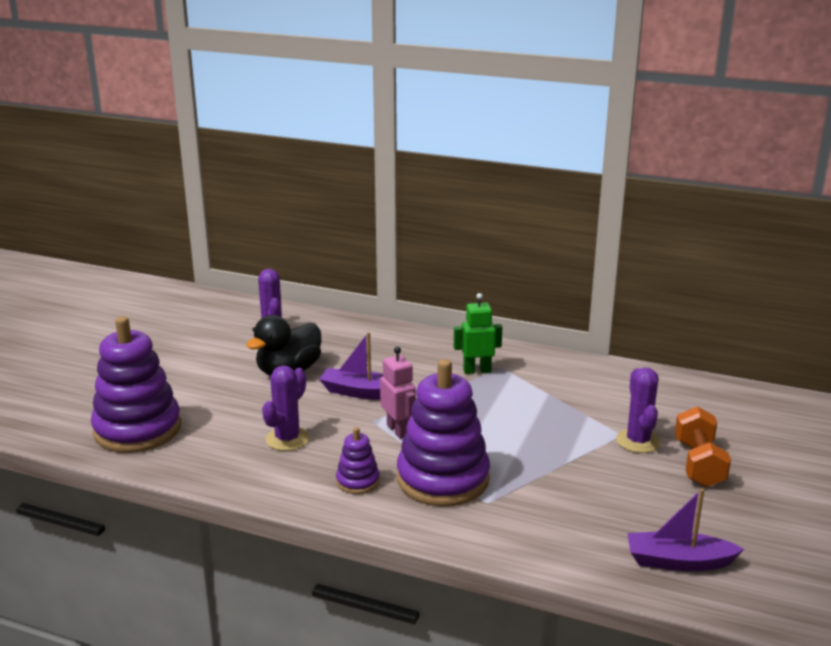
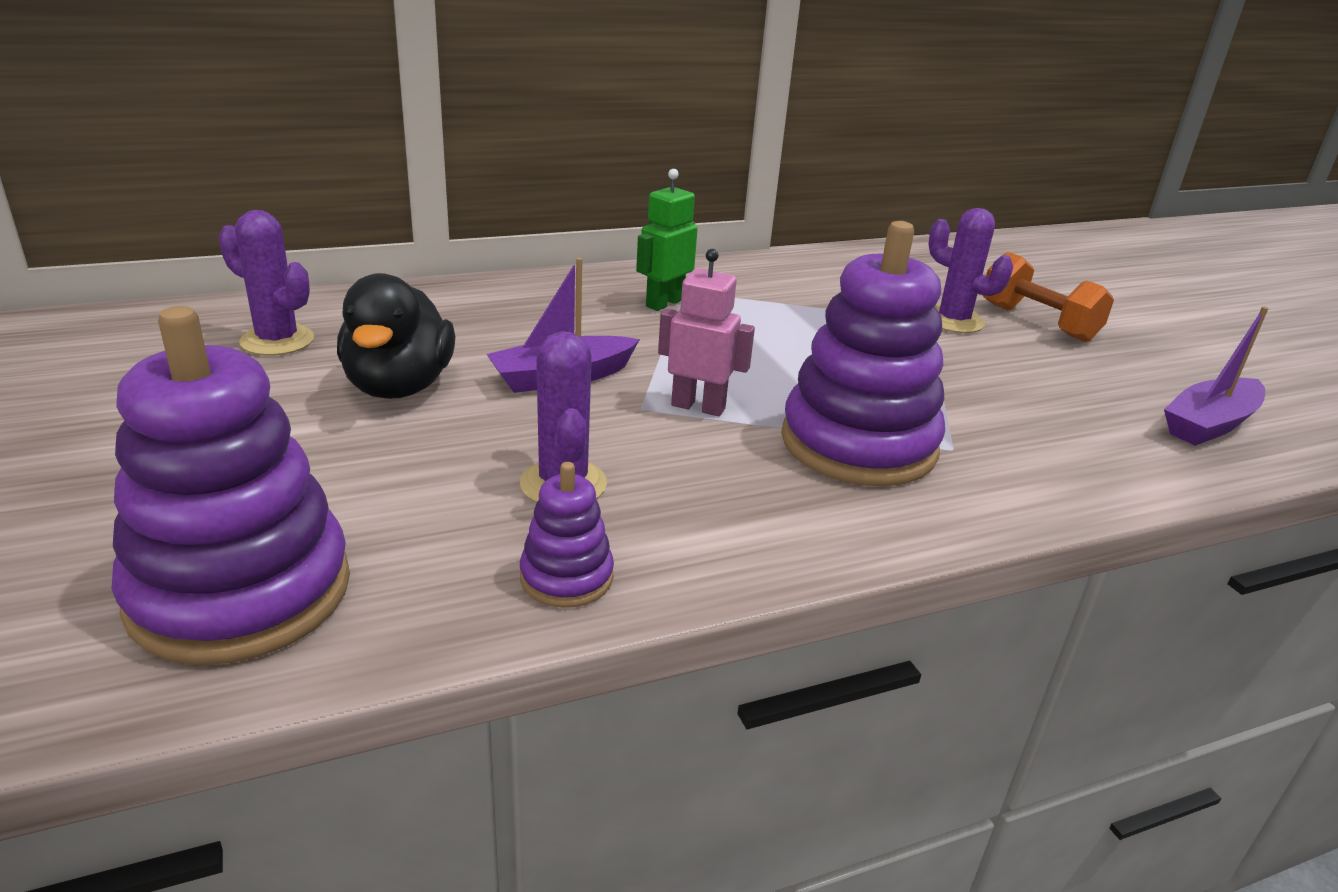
camera: 45 degrees left, 5 degrees up
purple stacking toy [336,427,380,494] -> purple stacking toy moved to [520,462,614,608]

